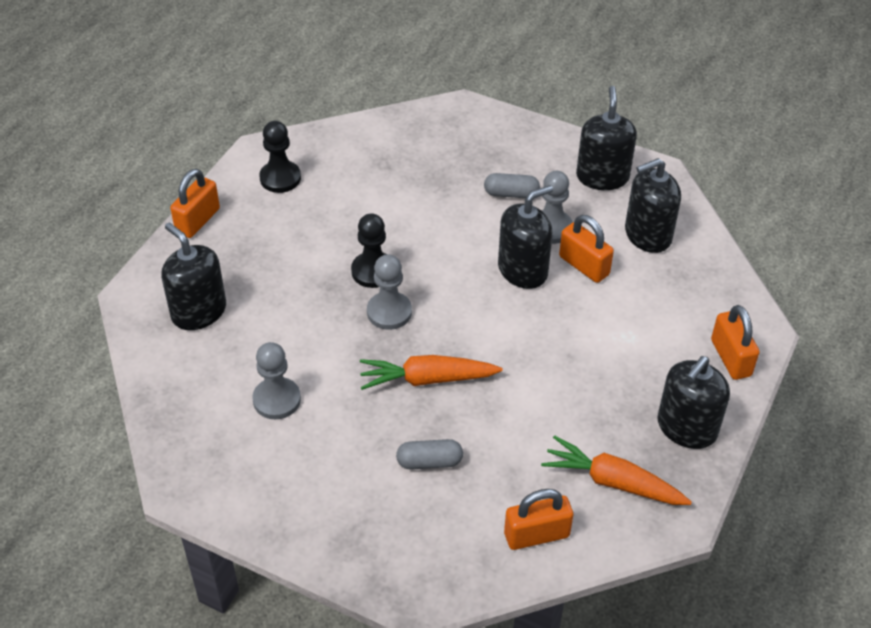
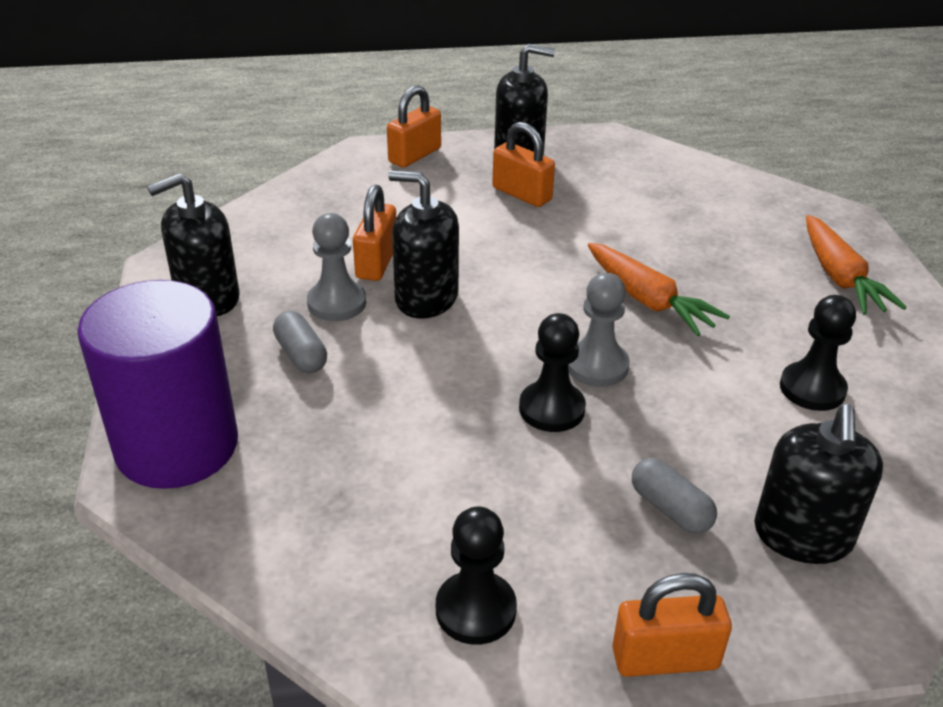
camera: 125 degrees left, 10 degrees down
grey pawn [252,342,301,419] -> black pawn [780,295,856,411]
grey capsule [396,439,463,470] -> grey capsule moved to [632,458,717,534]
orange padlock [504,489,573,550] -> orange padlock moved to [492,122,555,207]
orange carrot [541,435,692,505] -> orange carrot moved to [806,215,907,315]
black soap dispenser [625,158,681,253] -> none
none -> purple cylinder [77,280,238,489]

